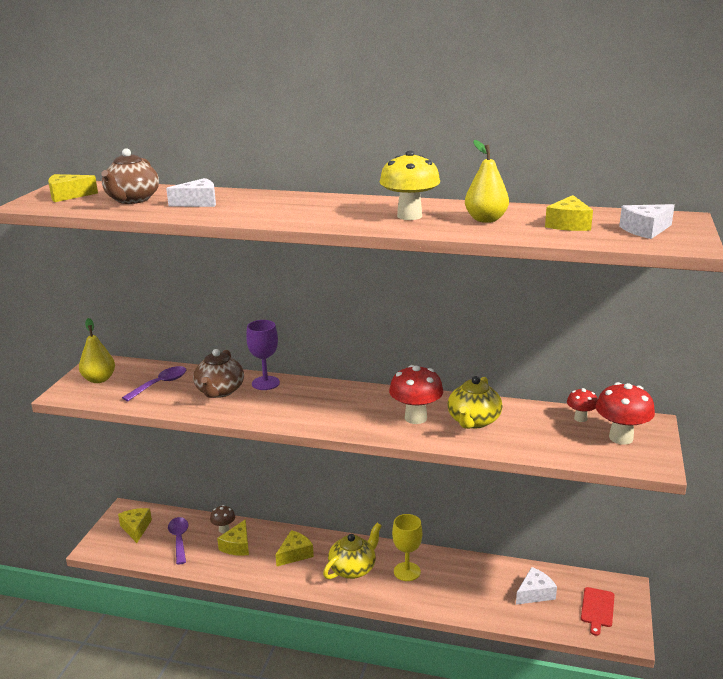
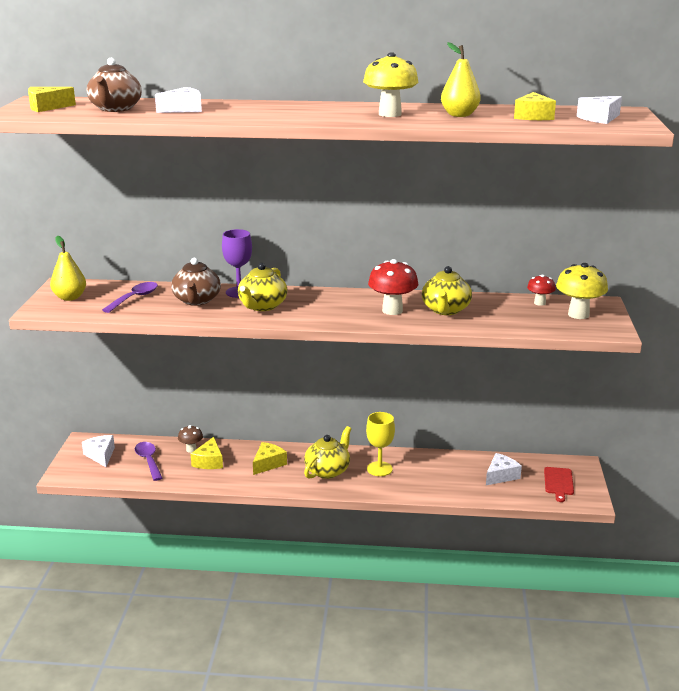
camera: 10 degrees left, 0 degrees up
yellow cheese [118,508,152,543] -> white cheese [82,435,115,467]
red mushroom [596,382,655,445] -> yellow mushroom [556,263,608,319]
none -> yellow teapot [238,263,287,311]

